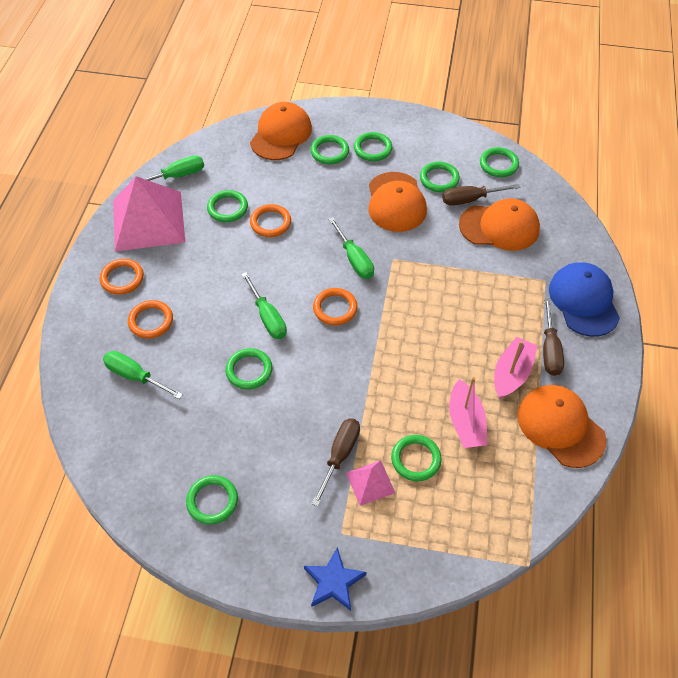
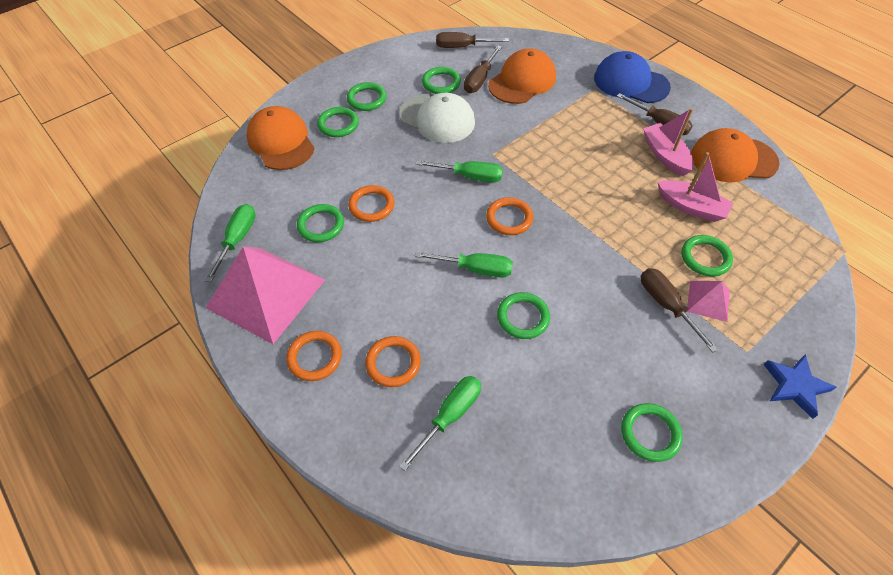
camera: 50 degrees left, 0 degrees up
green screwdriver [103,351,183,399] -> green screwdriver turned 150 degrees clockwise [399,376,481,471]
orange cap [369,172,427,232] -> white cap [399,92,475,143]
green ring [480,147,519,177] -> brown screwdriver [436,32,509,48]

